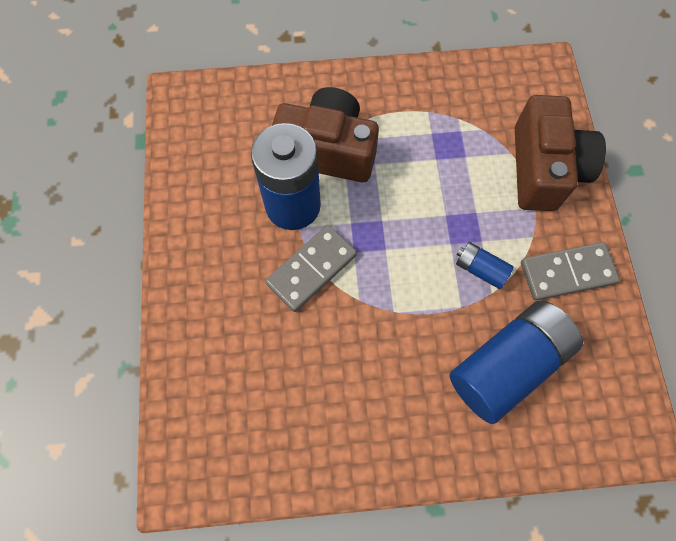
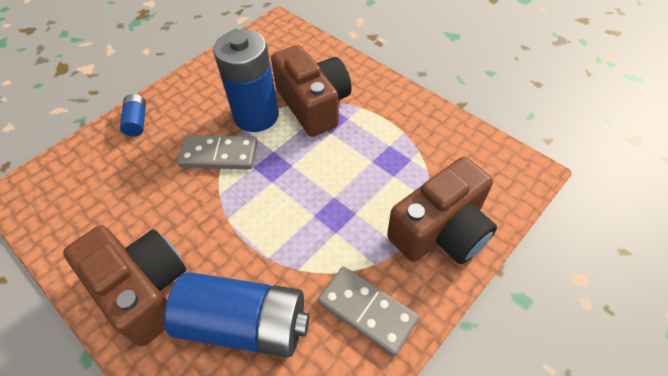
camera: 50 degrees right, 15 degrees down
blue battery [456,242,514,289] -> blue battery moved to [120,94,146,137]
none -> brown camera [63,225,187,346]

